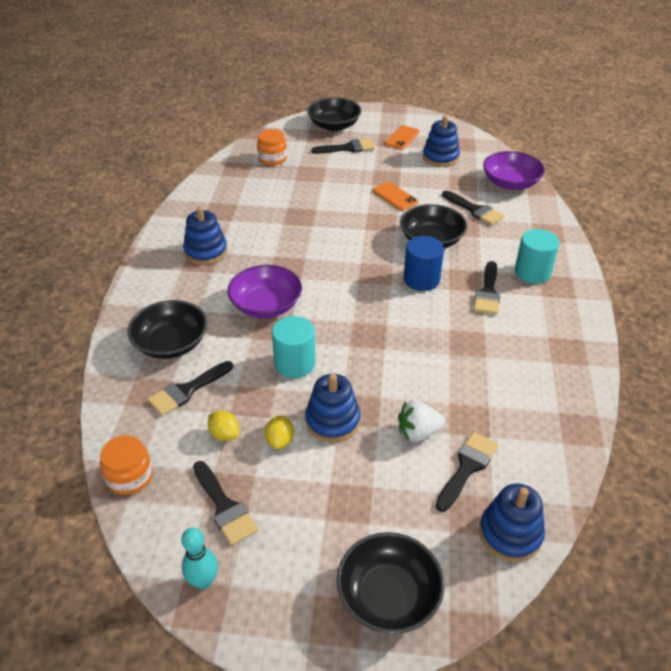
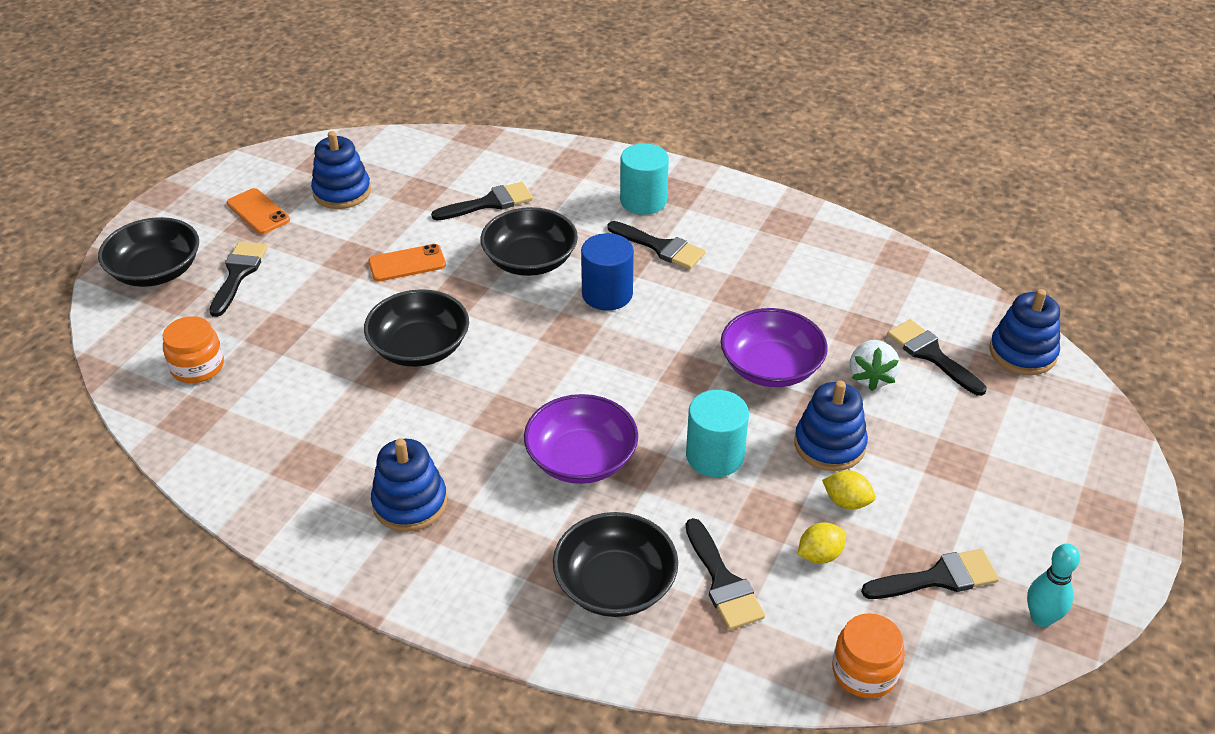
camera: 70 degrees left, 0 degrees up
black bowl [337,532,444,634] -> black bowl moved to [364,289,469,367]
purple bowl [483,151,545,190] -> purple bowl moved to [721,308,828,387]

